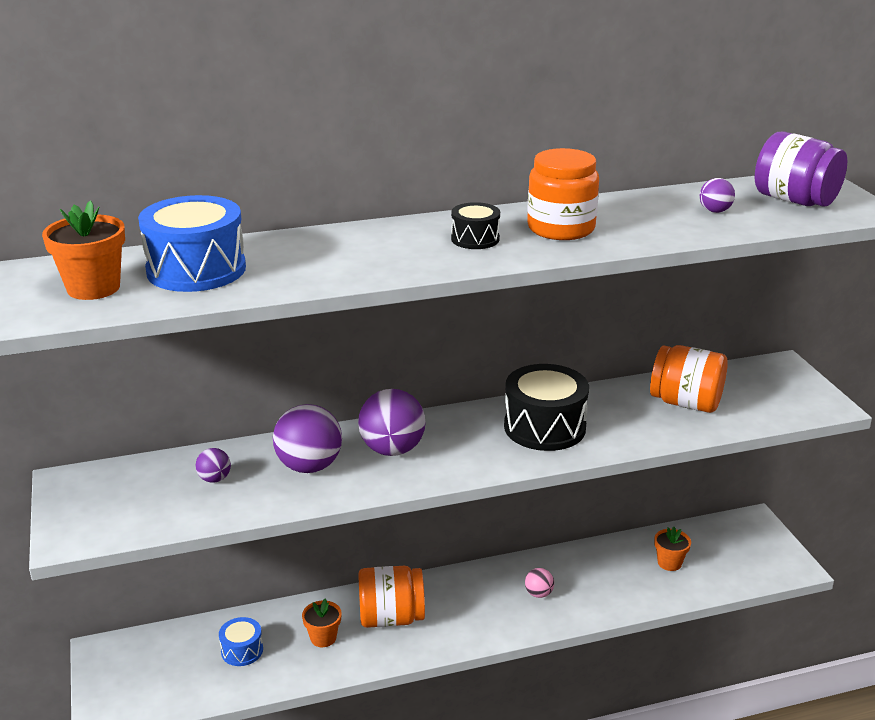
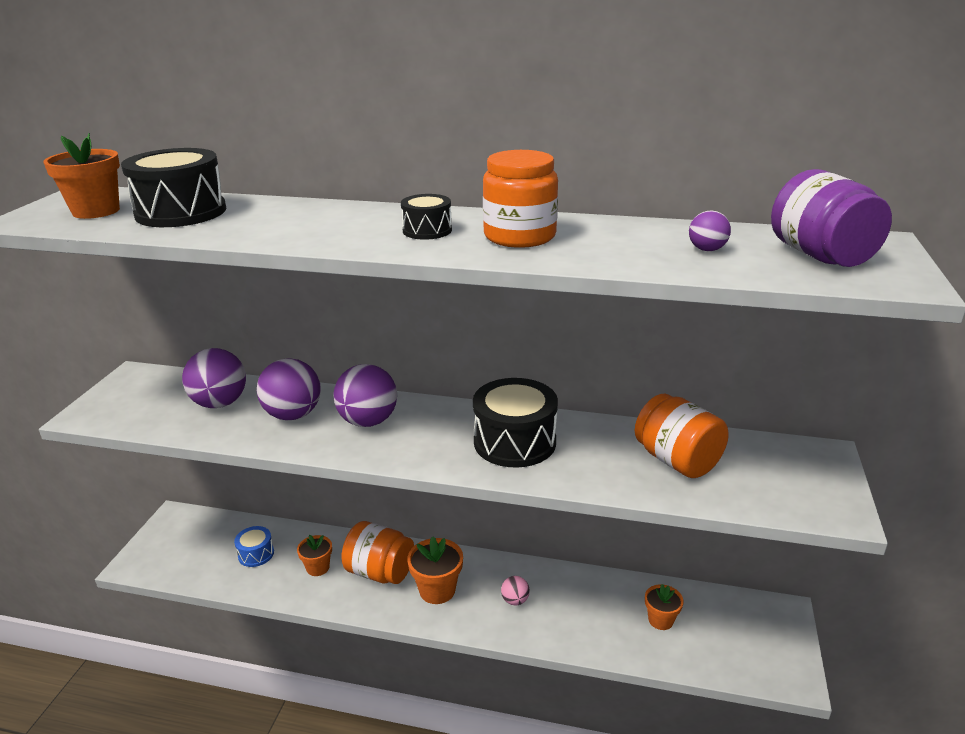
camera: 30 degrees right, 0 degrees up
blue drum [138,195,246,292] -> black drum [121,148,226,227]
purple ball [196,448,231,483] -> purple ball [182,348,246,408], size x2.01
none -> orange flower pot [407,537,463,604]

